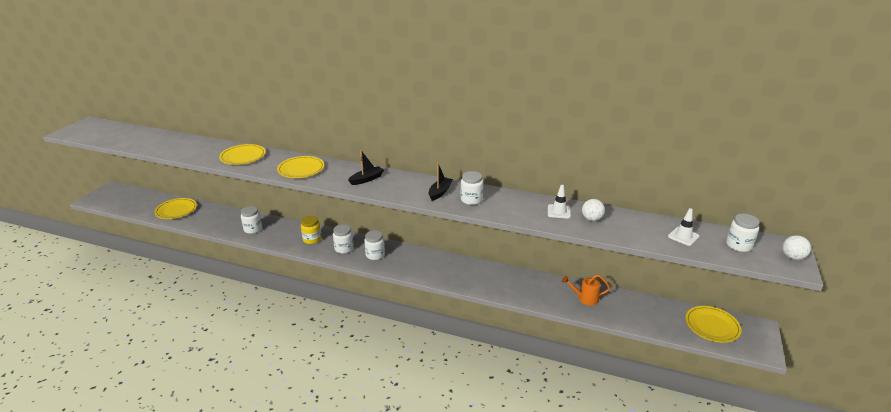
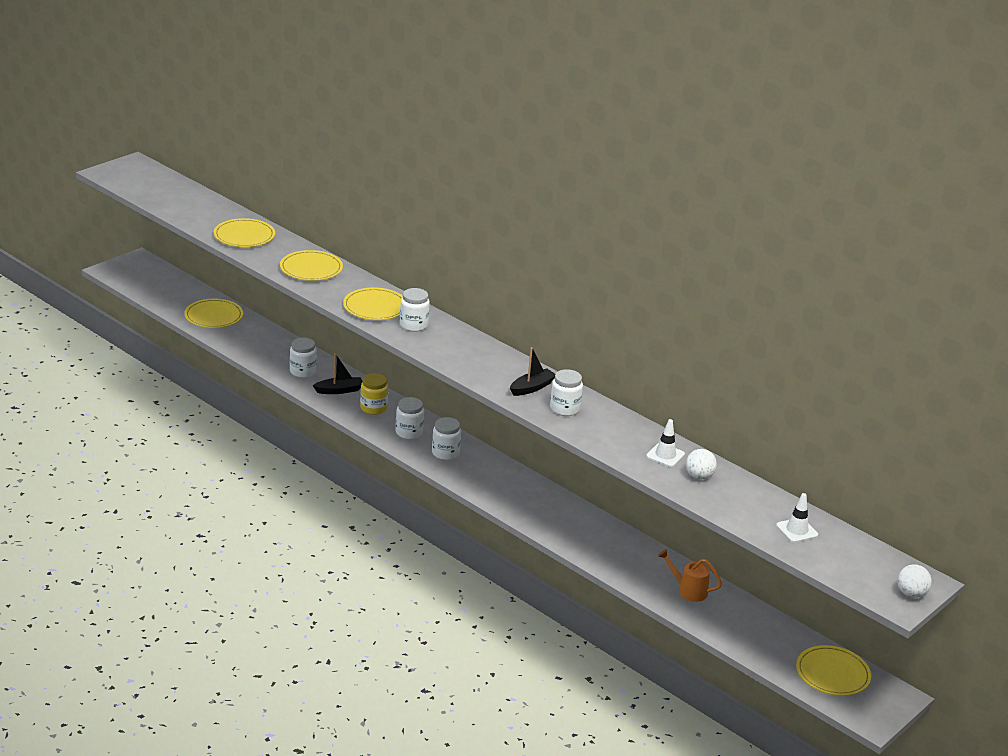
camera: 20 degrees right, 0 degrees up
black boat [348,150,384,185] -> black boat moved to [313,353,363,394]
white jar [726,214,760,252] -> white jar moved to [400,288,430,332]
none -> yellow plate [214,218,275,247]

